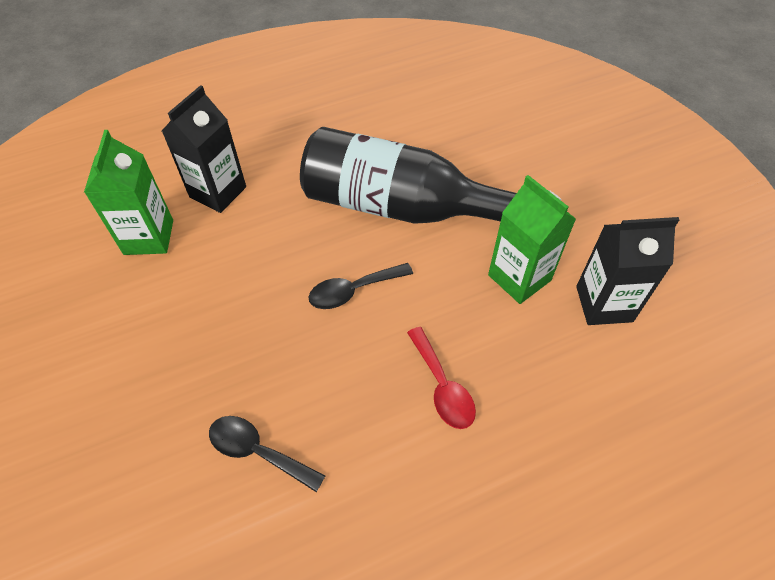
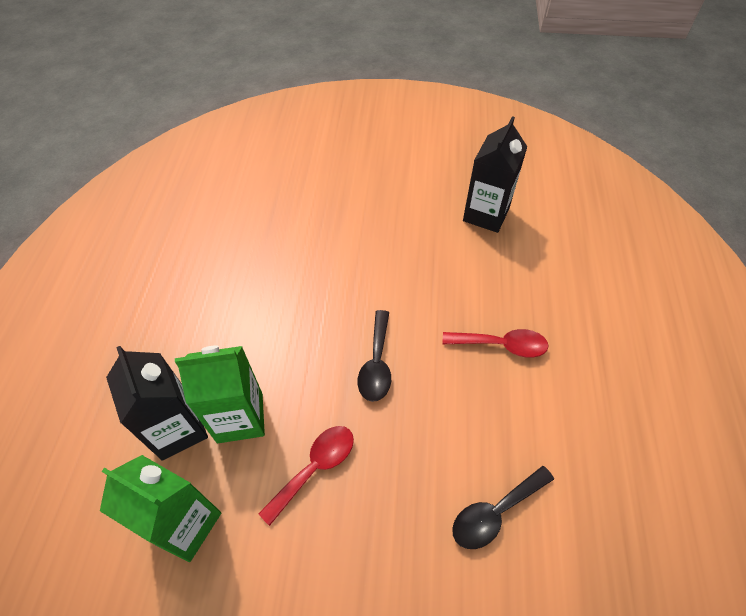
camera: 60 degrees left, 0 degrees up
black bottle [300,127,517,224] -> none
green carton [488,175,576,304] -> green carton moved to [175,345,265,443]
none -> red spoon [258,426,354,526]

